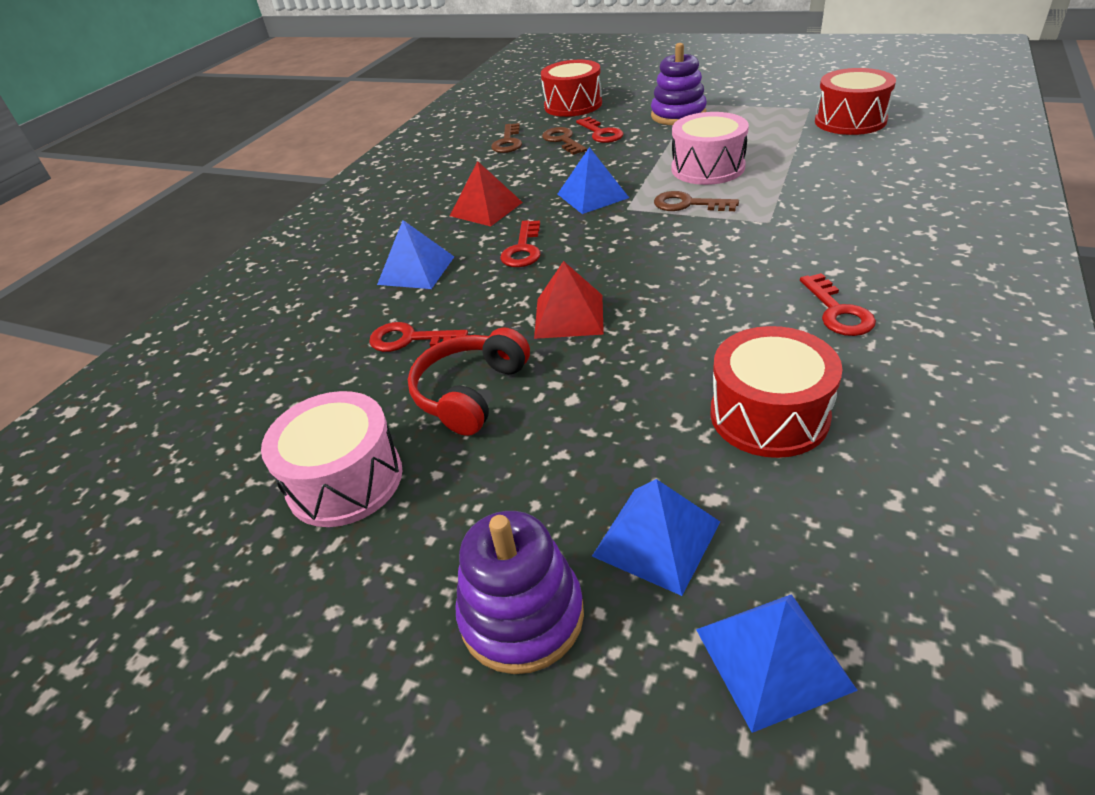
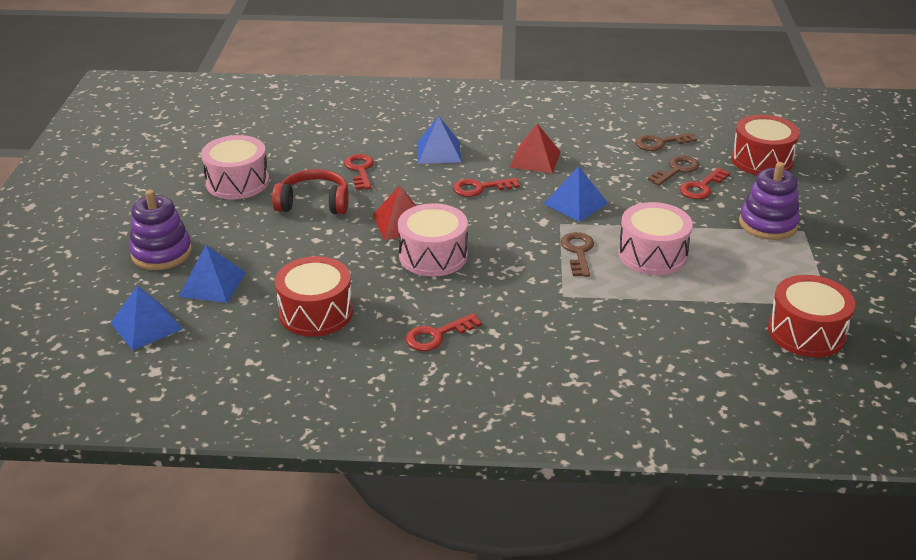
camera: 65 degrees right, 5 degrees down
none -> pink drum [398,203,468,277]

